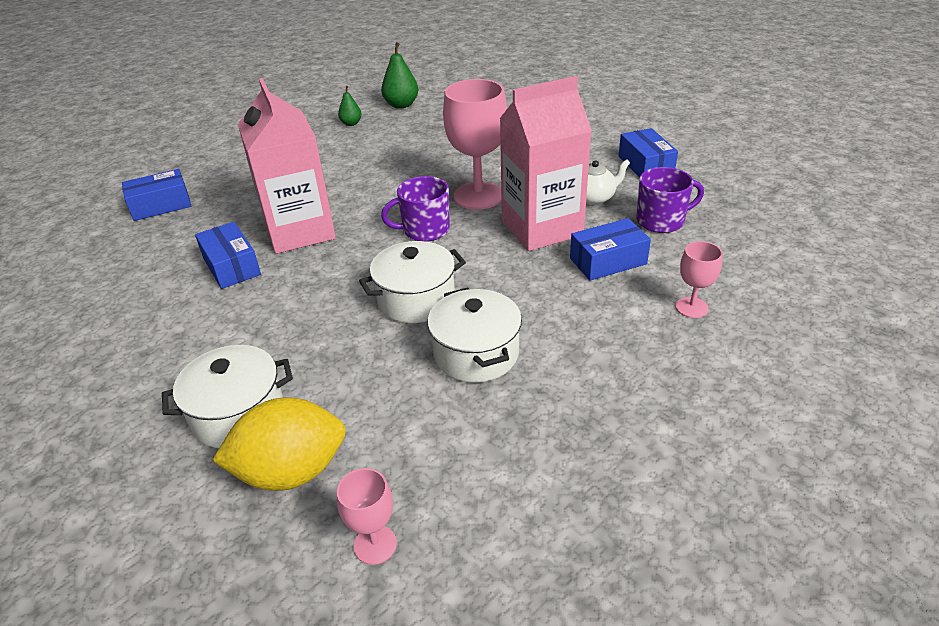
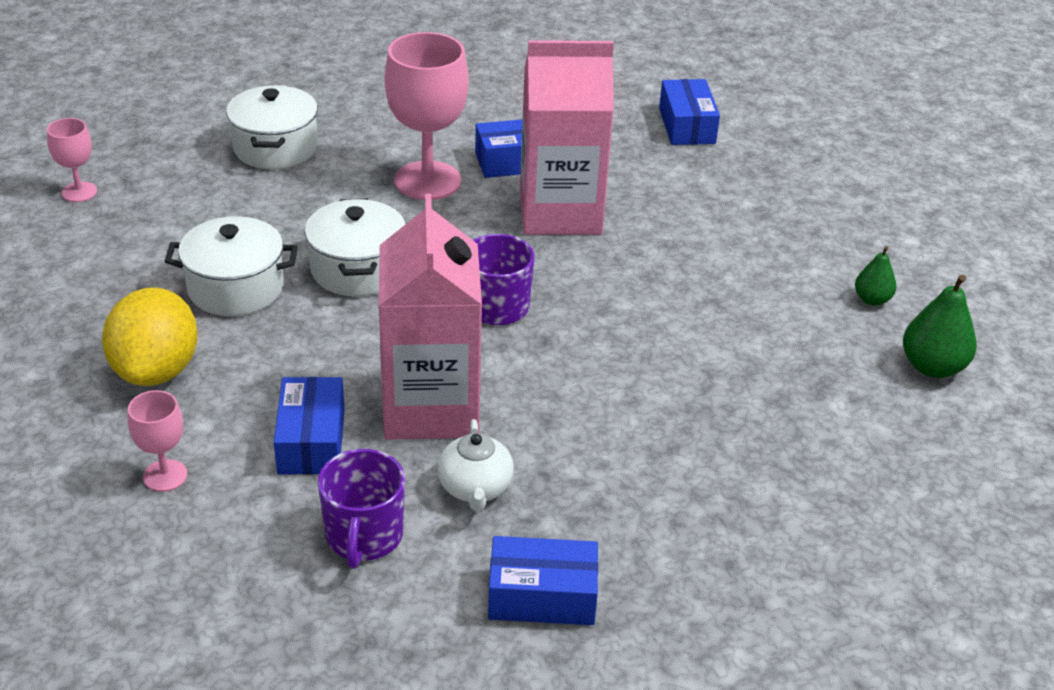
camera: 105 degrees right, 0 degrees up
yellow lemon [212,397,346,491] -> yellow lemon moved to [102,287,198,386]
pink goblet [443,79,507,210] -> pink goblet moved to [385,32,469,200]

